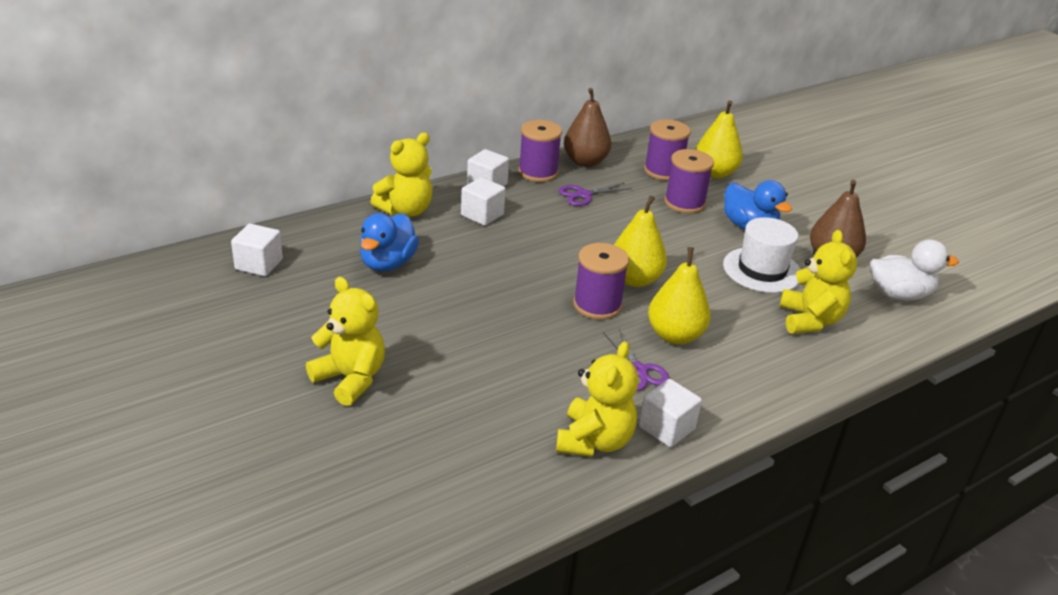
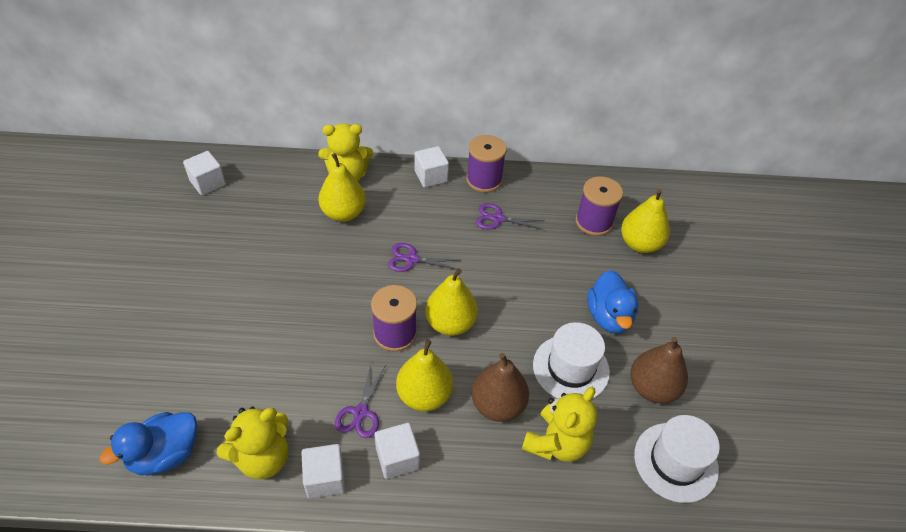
camera: 35 degrees right, 15 degrees up
yellow teddy bear [306,277,385,406] -> none
blue duck [360,213,419,271] -> blue duck moved to [99,412,197,475]
white cube [461,177,506,226] -> white cube moved to [375,423,420,479]
brown pear [564,88,611,167] -> brown pear moved to [472,353,529,422]
purple spool [664,149,714,213] -> none
white duck [870,239,959,300] -> white hat [634,415,720,503]
none -> yellow pear [318,153,366,222]
none -> purple scissors [388,243,459,272]

